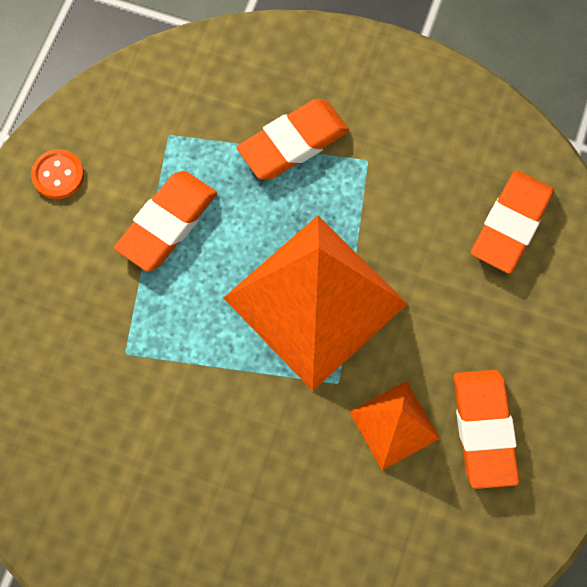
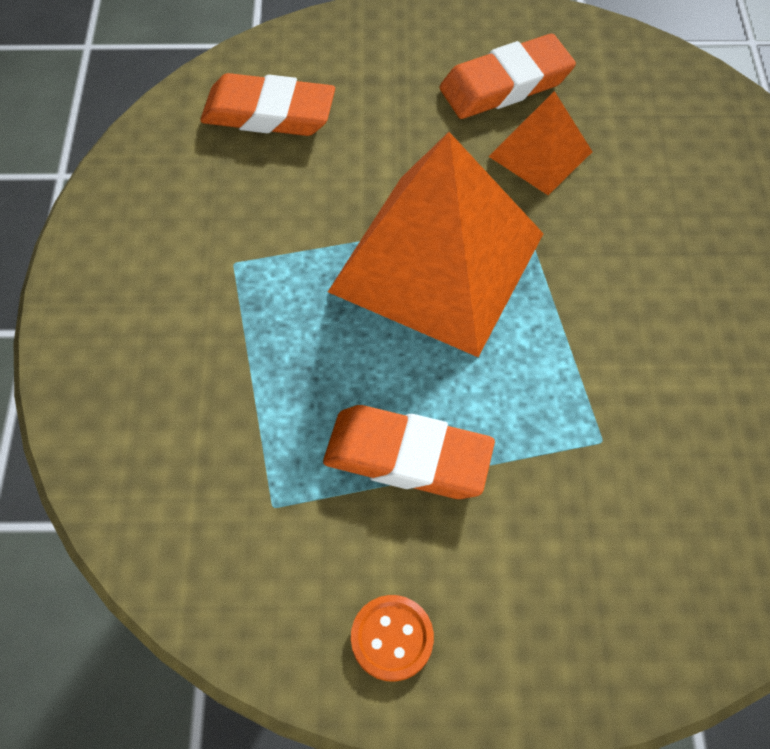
camera: 110 degrees left, 10 degrees down
orange eraser [237,99,349,179] -> none

